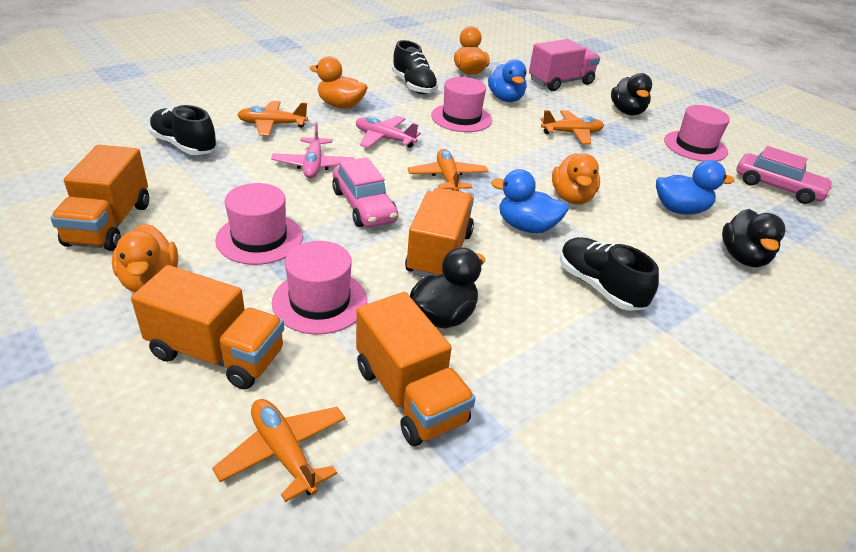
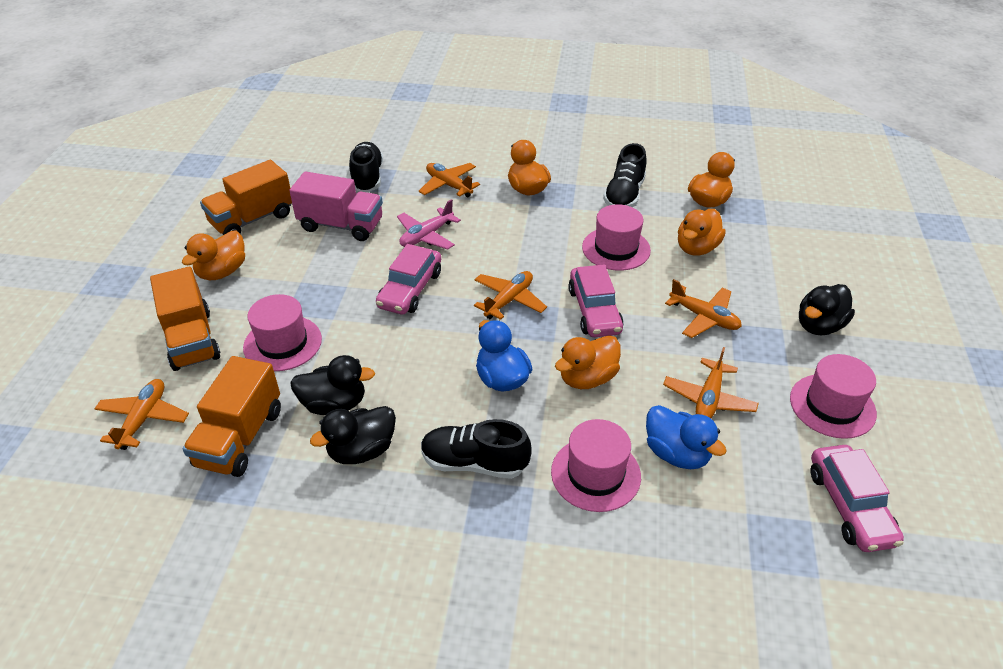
camera: 50 degrees right, 5 degrees up
pink hat [215,183,303,265] -> pink hat moved to [551,419,641,512]
pink plane [356,116,421,148] -> none
orange truck [405,188,474,277] -> none
blue duck [488,60,527,102] -> orange duck [678,209,726,256]
pink truck [529,39,600,91] -> pink truck moved to [289,171,383,241]
black shoe [560,237,659,311] -> black shoe turned 90 degrees counterclockwise [421,419,532,479]
black duck [722,209,785,267] -> black duck moved to [310,406,396,464]
none -> pink car [568,265,624,337]
none -> orange plane [663,347,759,418]

